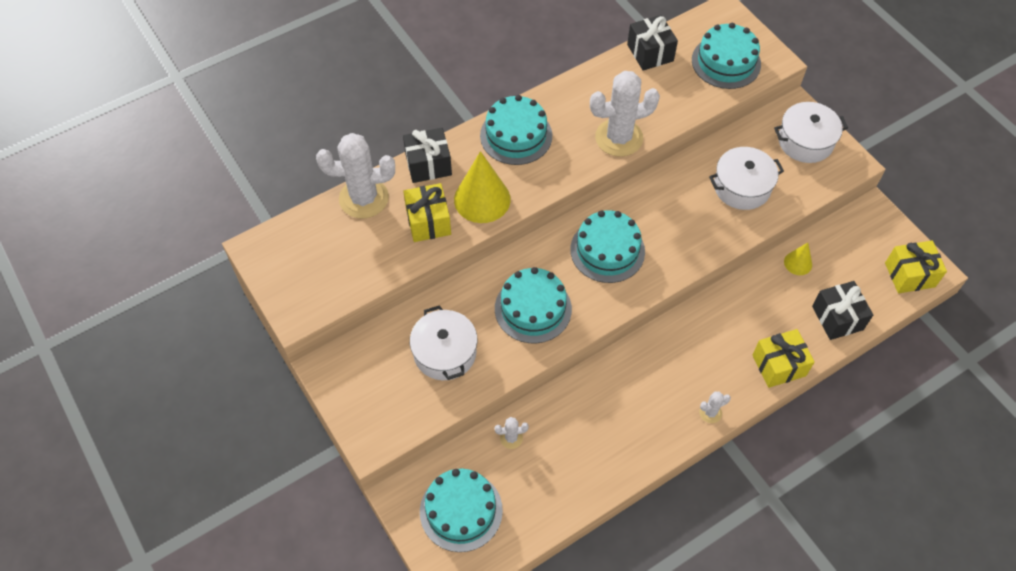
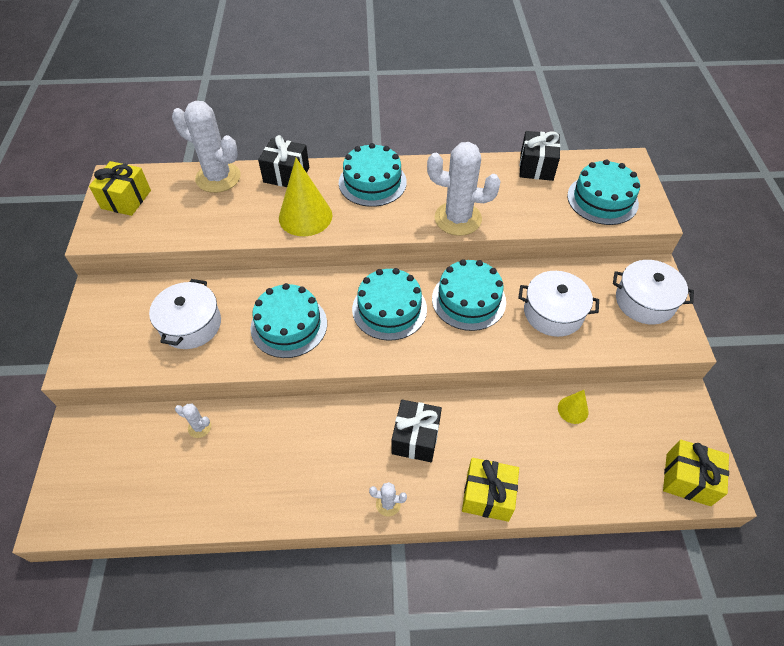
camera: 30 degrees right, 5 degrees down
yellow gift [403,183,451,242] -> yellow gift moved to [89,161,151,216]
turquoise cake [420,469,503,552] -> turquoise cake moved to [432,259,506,331]
black gift [812,281,873,340] -> black gift moved to [392,400,442,462]

